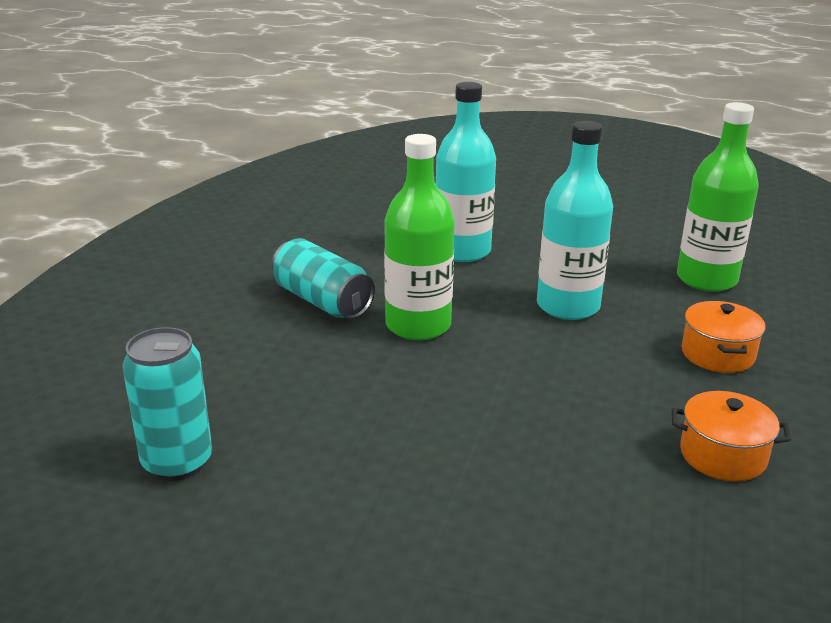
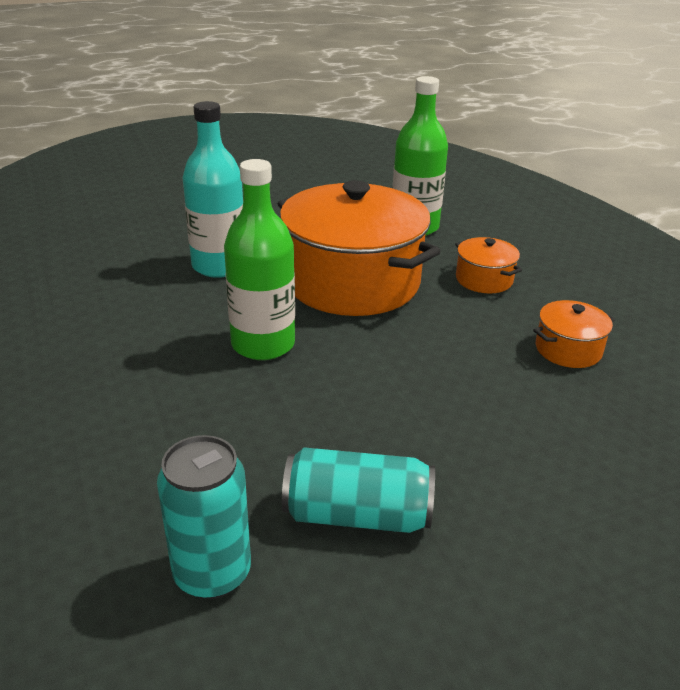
camera: 40 degrees left, 5 degrees up
turquoise can [272,238,375,319] -> turquoise can moved to [282,447,435,533]
turquoise bottle [537,121,613,320] -> orange pot [278,181,441,316]

